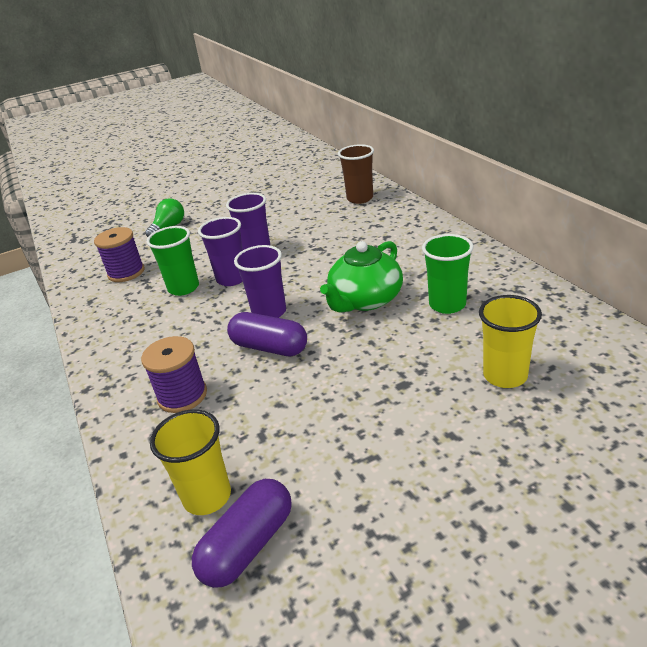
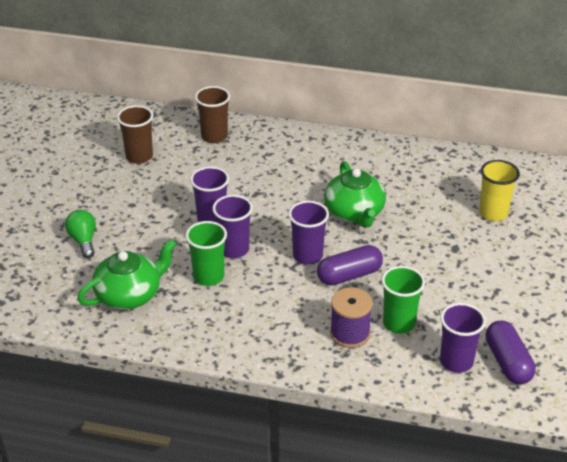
camera: 55 degrees left, 5 degrees up
purple spool [94,227,145,282] -> green teapot [77,239,176,310]
yellow cup [150,409,231,515] -> purple cup [440,303,486,373]
green cup [422,234,474,314] -> green cup moved to [381,266,425,334]
none -> brown cup [117,105,153,164]

